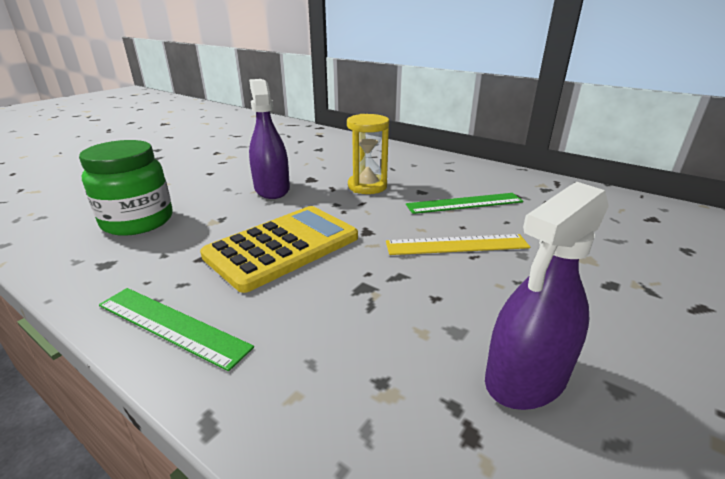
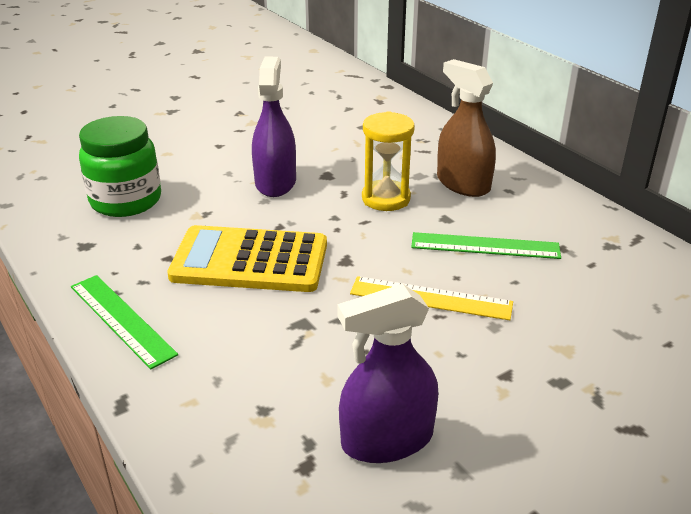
camera: 20 degrees right, 5 degrees up
yellow calculator [200,206,358,293] -> yellow calculator turned 150 degrees counterclockwise [167,225,327,292]
none -> brown spray bottle [437,59,496,197]

